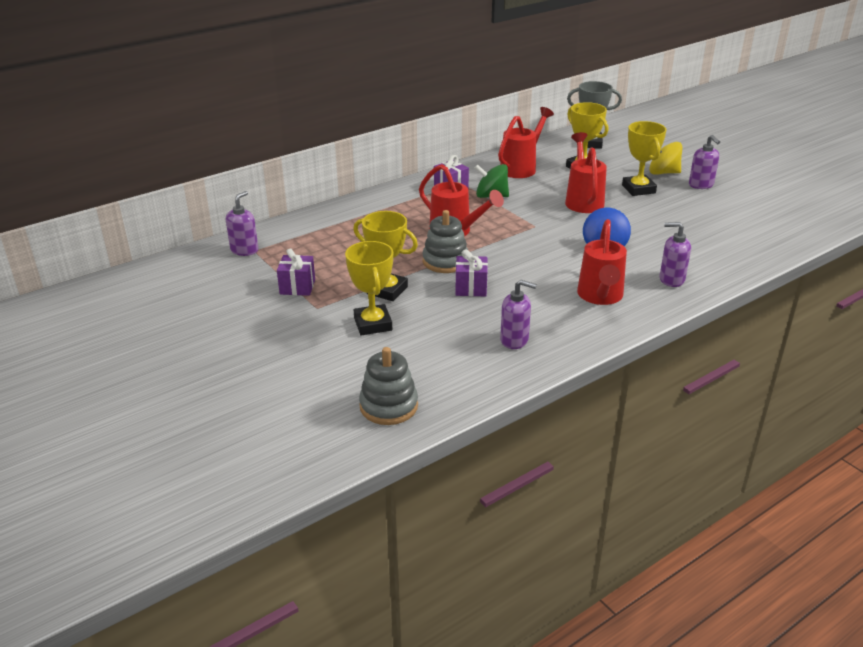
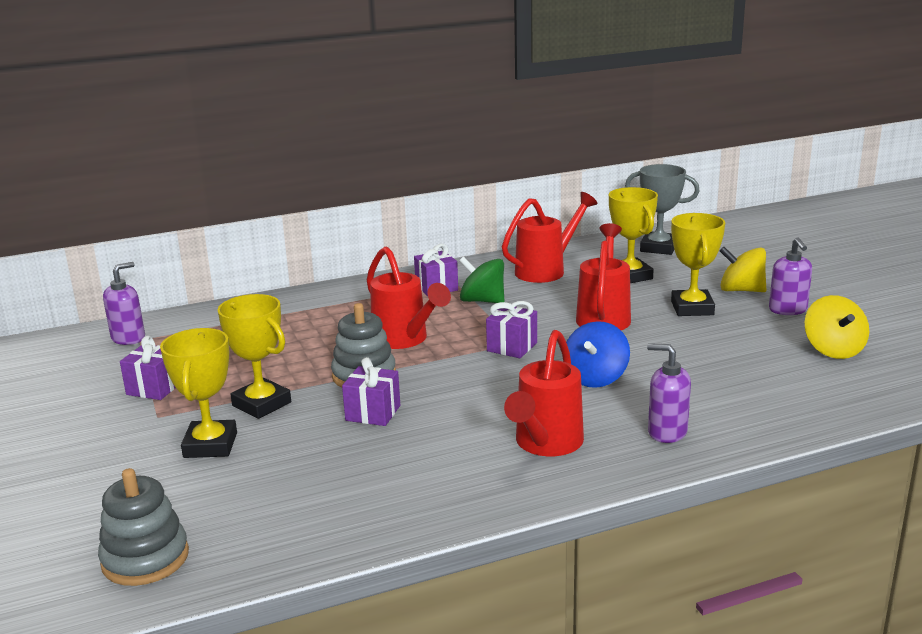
camera: 15 degrees right, 10 degrees down
purple soap dispenser [500,280,537,349] -> none
none -> purple gift [486,301,537,358]
none -> yellow spinning top [805,295,869,359]

